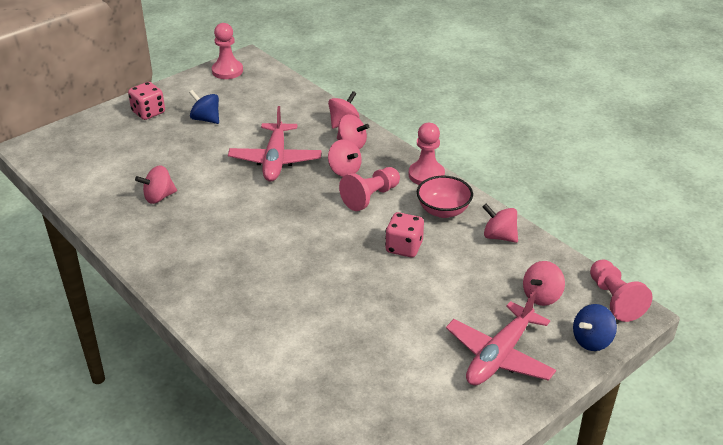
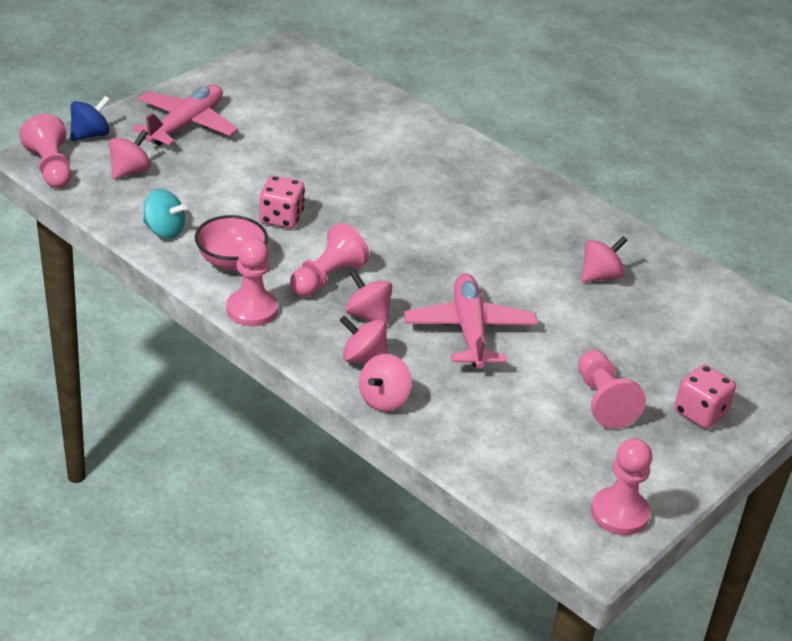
camera: 170 degrees right, 0 degrees up
blue spinning top [189,90,219,124] -> pink pawn [578,350,646,429]
pink spinning top [483,204,518,243] -> turquoise spinning top [143,189,187,239]

